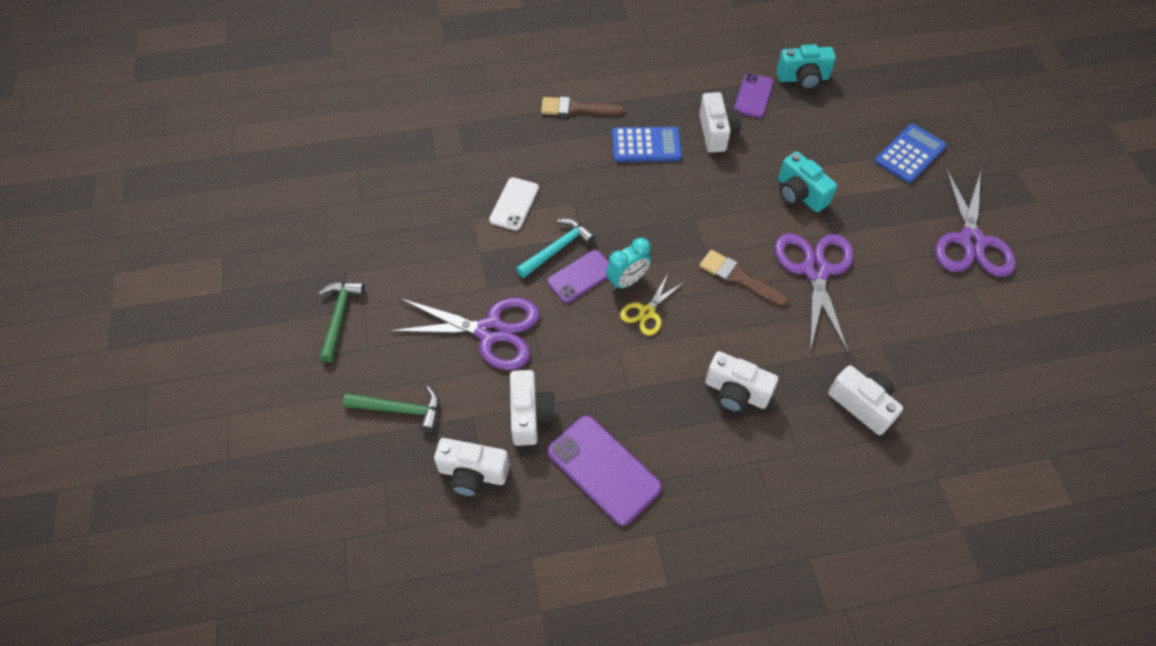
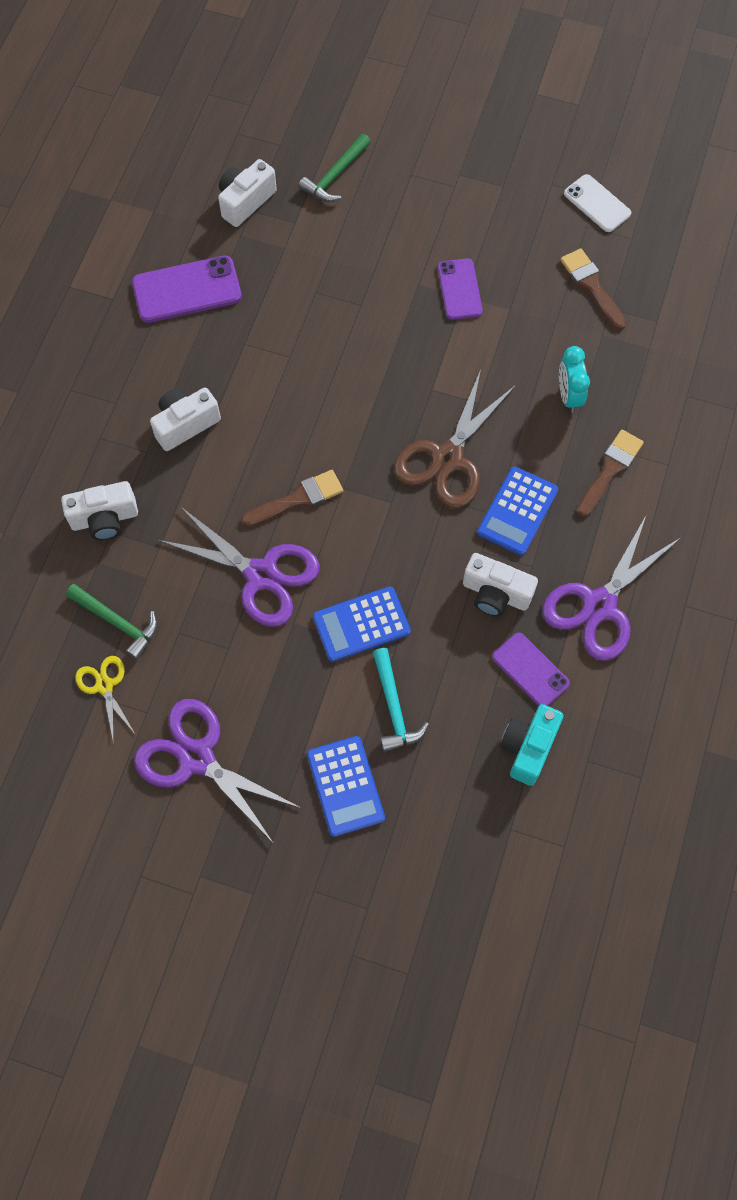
camera: 120 degrees right, 10 degrees up
green hammer [319,282,365,362] -> green hammer moved to [66,584,158,660]
purple scissors [389,298,540,370] -> purple scissors moved to [542,514,680,661]
white phone [489,177,539,231] -> white phone moved to [564,174,631,232]
white camera [510,370,556,446] -> none
turquoise hammer [516,218,596,278] -> turquoise hammer moved to [373,648,429,752]
purple phone [547,250,609,303] -> purple phone moved to [438,258,483,320]
turquoise clock [606,238,651,290] -> turquoise clock moved to [559,346,590,413]
yellow scissors [620,274,684,336] -> yellow scissors moved to [75,656,136,744]
turquoise camera [778,151,837,212] -> blue calculator [313,586,411,662]
none -> brown scissors [394,369,516,508]
none -> brown brush [560,248,626,330]

